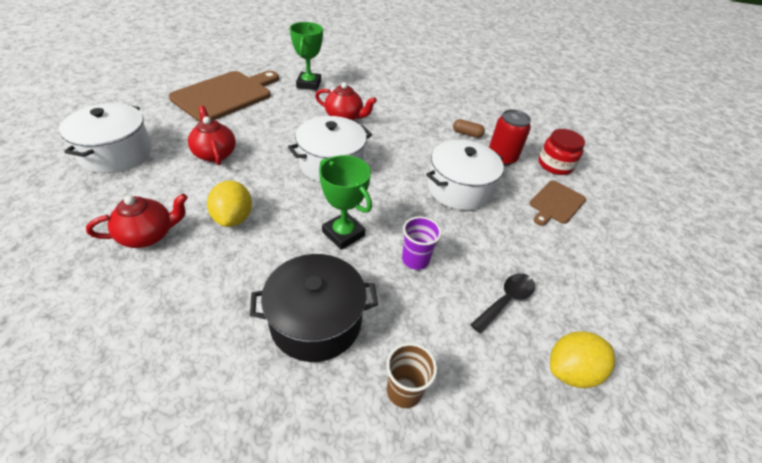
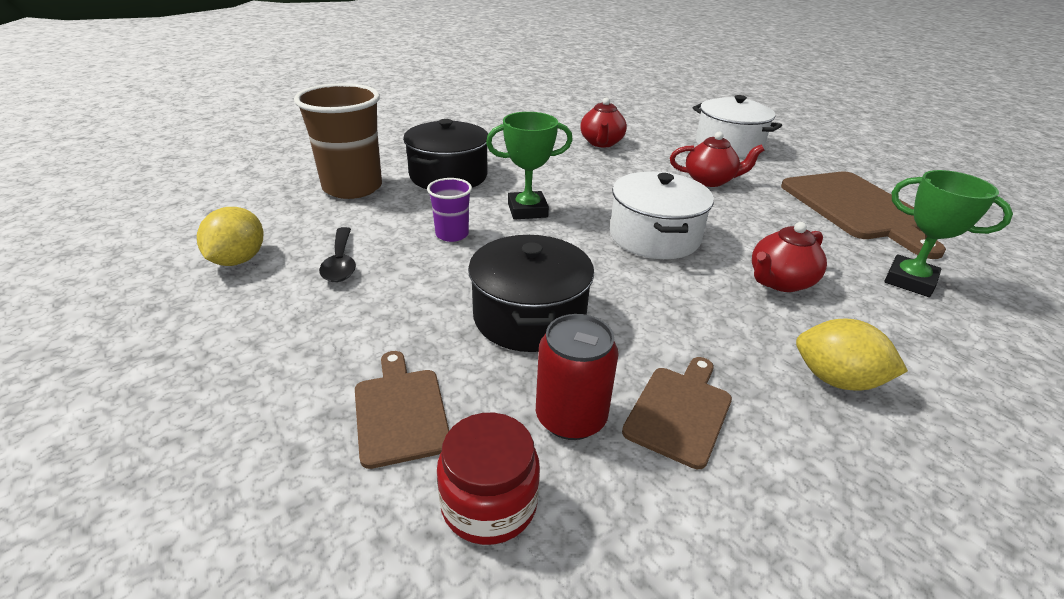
camera: 125 degrees right, 10 degrees down
yellow lemon [207,180,252,227] -> yellow lemon moved to [796,318,908,391]
brown cup [386,343,437,408] -> brown cup [294,83,382,199], size x2.00
white pot [426,140,504,210] -> black pot [468,235,594,352]
brown capsule [453,119,485,138] -> brown cutting board [622,357,732,469]

